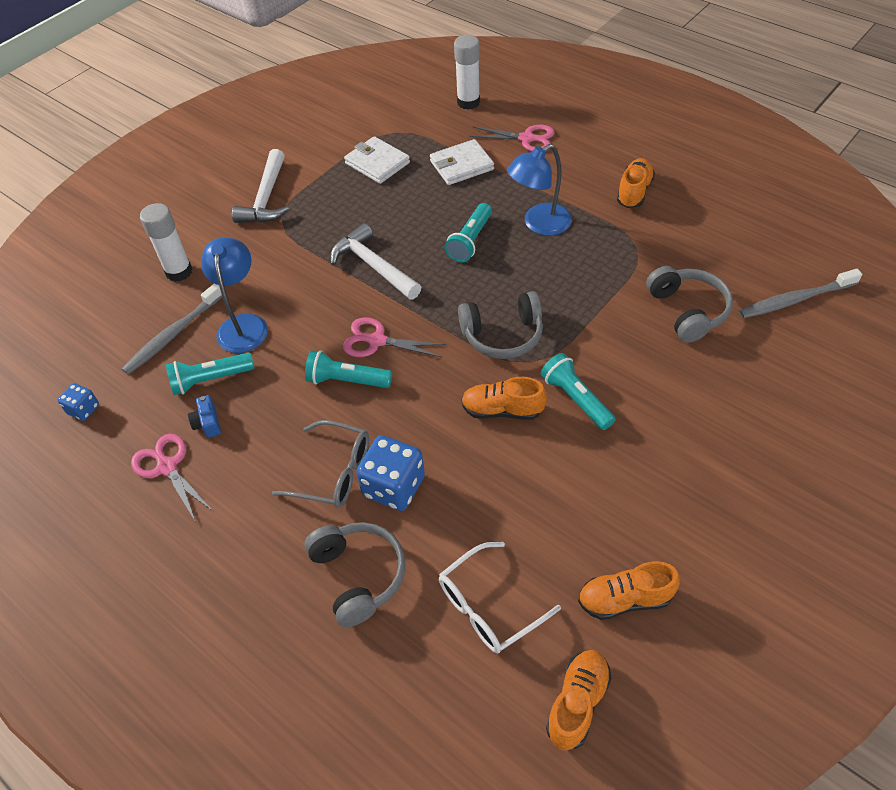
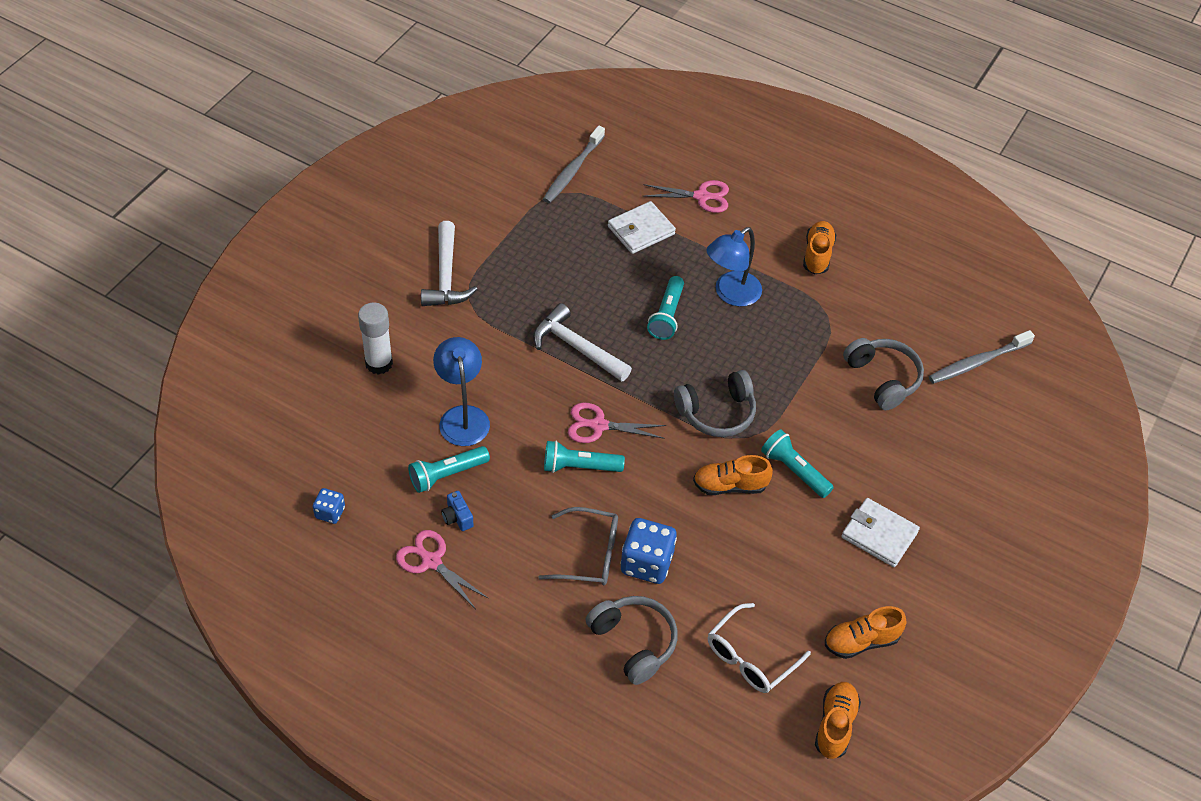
camera: 15 degrees left, 0 degrees up
grey toothbrush [122,284,222,375] -> grey toothbrush moved to [543,125,605,203]
white wallet [344,136,410,184] -> white wallet moved to [841,498,920,567]
white glue stick [454,35,480,110] -> none

